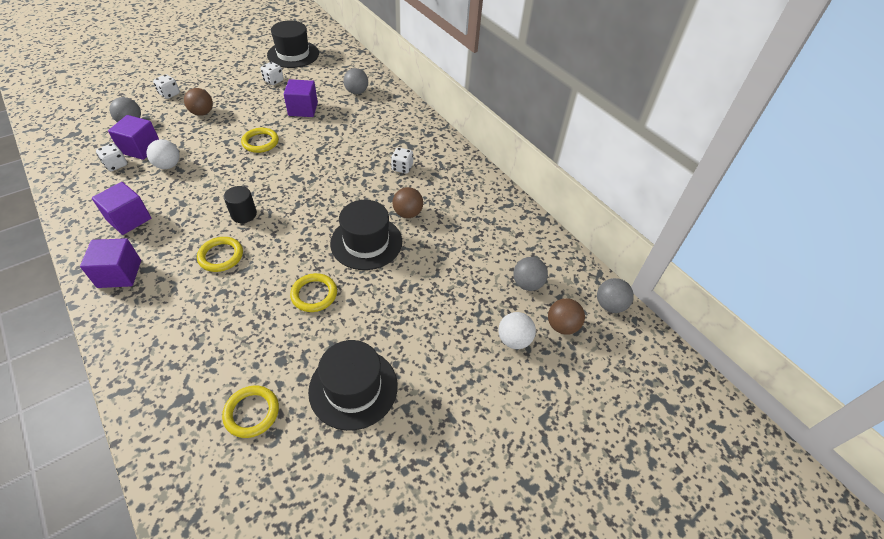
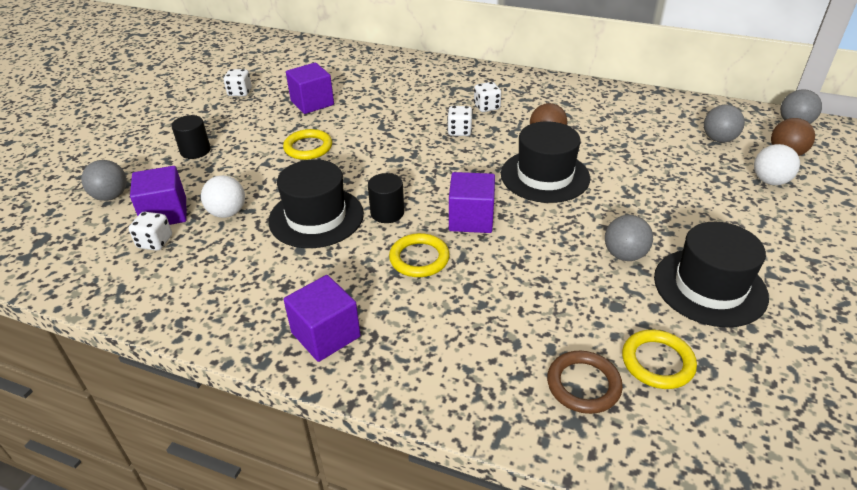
camera: 30 degrees left, 10 degrees down
purple cube [92,182,151,235] -> purple cube moved to [449,172,495,233]
white dice [153,74,180,99] -> white dice moved to [447,106,473,136]
brown ball [184,88,213,116] -> black cylinder [172,115,211,159]
black hat [267,20,319,68] -> black hat moved to [268,159,364,248]
yellow ring [290,273,337,312] -> none
grey ball [343,68,368,94] -> grey ball moved to [605,215,653,261]
none -> brown ring [547,351,623,414]

